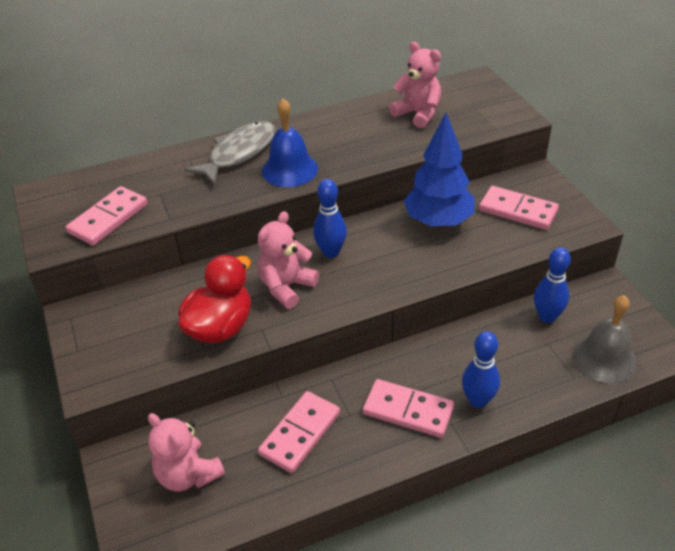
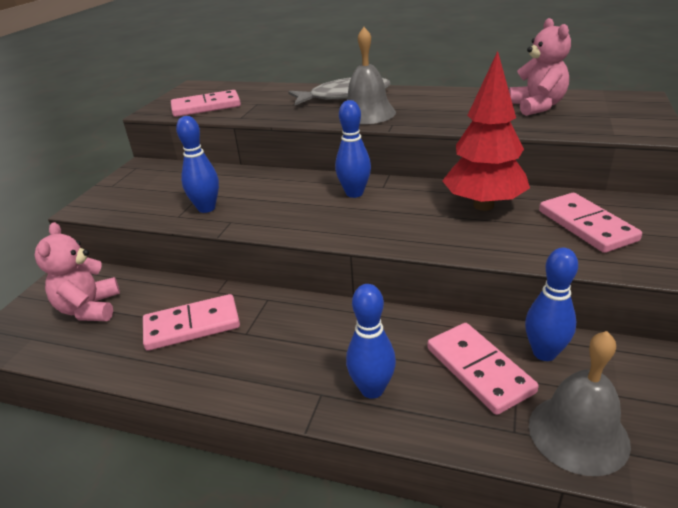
camera: 40 degrees right, 10 degrees down
red duck [178,255,251,343] -> blue bowling pin [176,116,219,213]
pink teddy bear [258,211,319,309] -> none
blue bell [262,99,318,187] -> grey bell [347,27,396,124]
pink domino [363,379,454,438] -> pink domino moved to [427,323,539,415]
blue tree [404,112,475,227] -> red tree [442,51,530,211]

